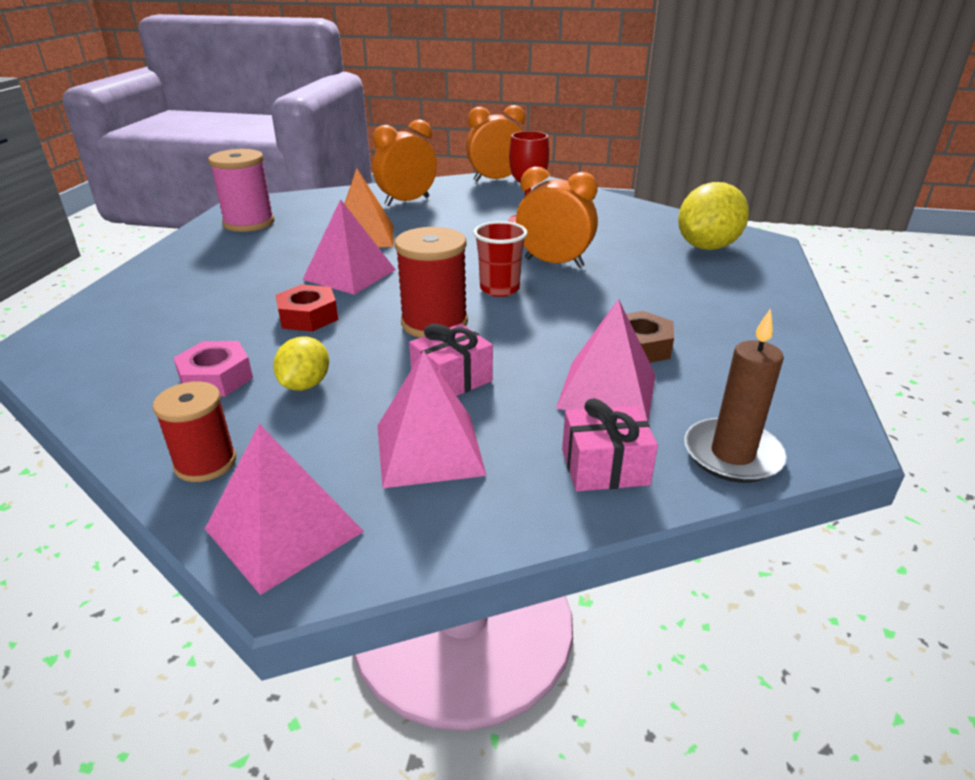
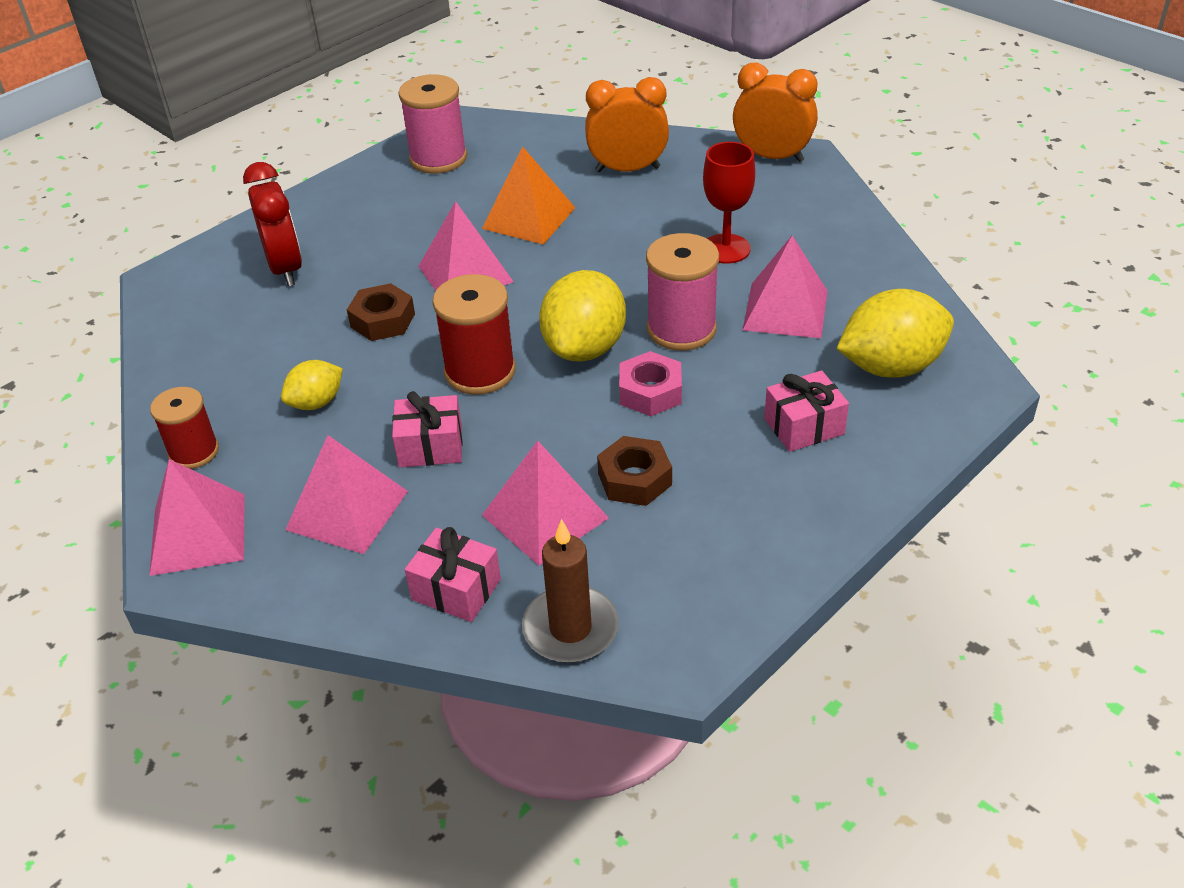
camera: 35 degrees right, 10 degrees up
pink nut [173,341,253,396] -> pink nut moved to [619,351,682,416]
red nut [275,284,338,332] -> brown nut [347,283,415,341]
red cup [473,221,528,297] -> yellow lemon [539,270,626,362]
orange clock [516,166,598,268] -> pink spool [646,233,719,351]
none -> red clock [243,162,302,286]
none -> pink pyramid [743,236,828,338]
none -> pink gift [764,370,849,452]

